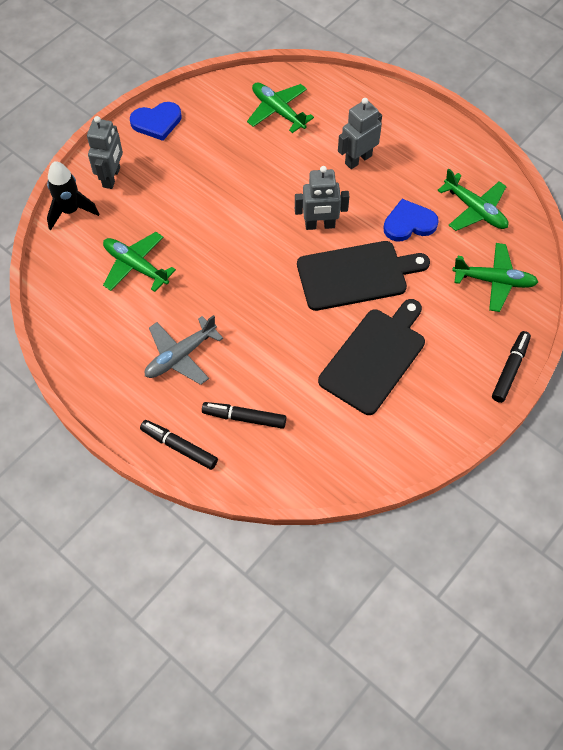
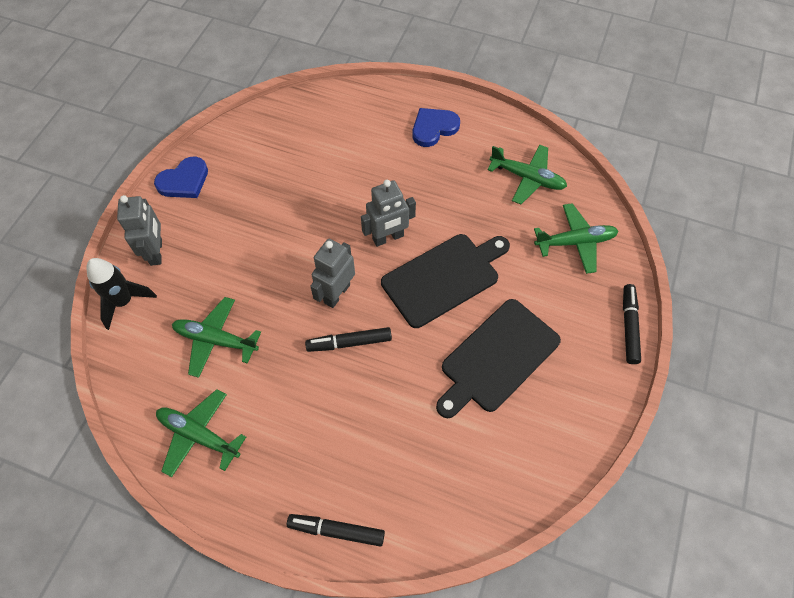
camera: 20 degrees left, 0 degrees up
grey plane [145,315,223,385] -> none
black marker [202,402,287,429] -> black marker moved to [305,327,392,352]
green plane [247,83,314,133] -> green plane moved to [156,389,246,477]
black cutting board [318,299,425,415] -> black cutting board turned 150 degrees counterclockwise [436,299,561,418]
grey robot [338,98,382,169] -> grey robot moved to [310,239,355,308]
blue heart [383,199,439,241] -> blue heart moved to [412,108,460,147]

